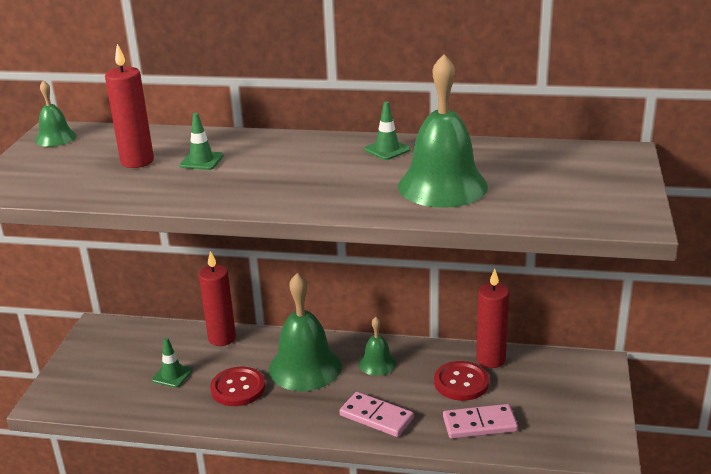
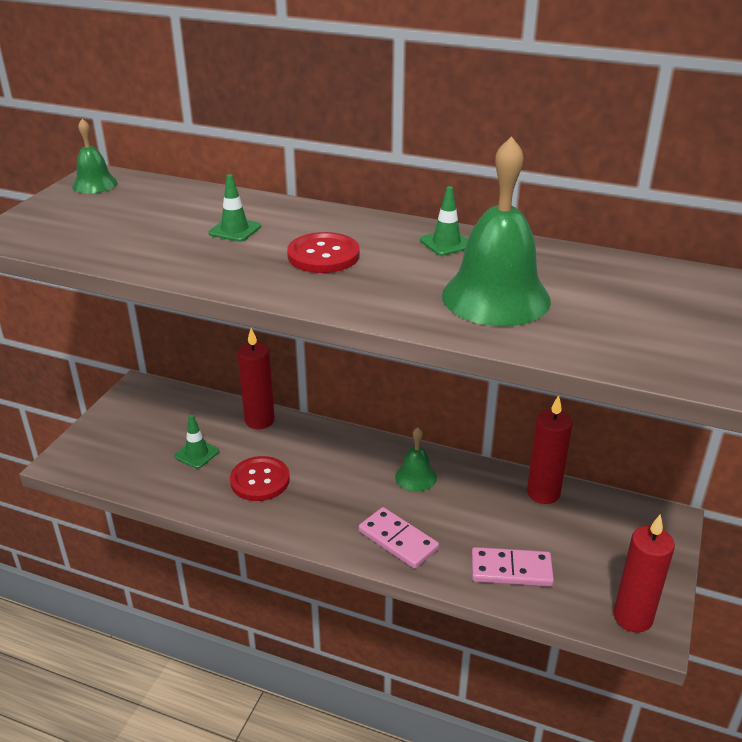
camera: 10 degrees right, 5 degrees up
red candle [105,44,154,168] -> red candle moved to [613,514,675,633]
green bell [268,273,342,391] -> none
red button [434,361,489,401] -> red button moved to [287,232,360,273]

